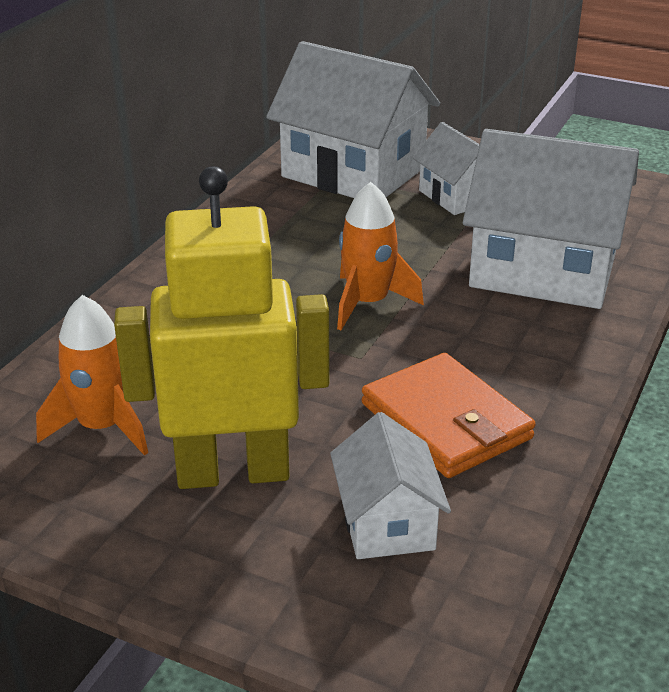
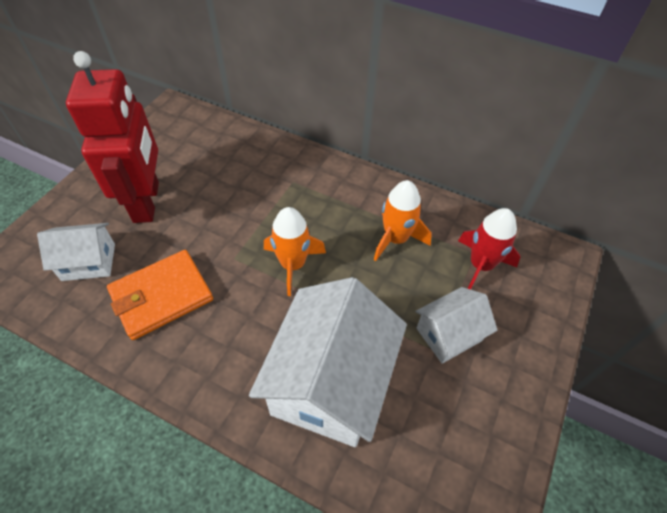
camera: 90 degrees right, 20 degrees up
orange rocket [36,295,148,456] -> orange rocket moved to [374,180,432,261]
yellow robot [114,166,329,489] -> red robot [66,51,159,223]
white house [266,41,440,198] -> red rocket [458,208,520,290]

